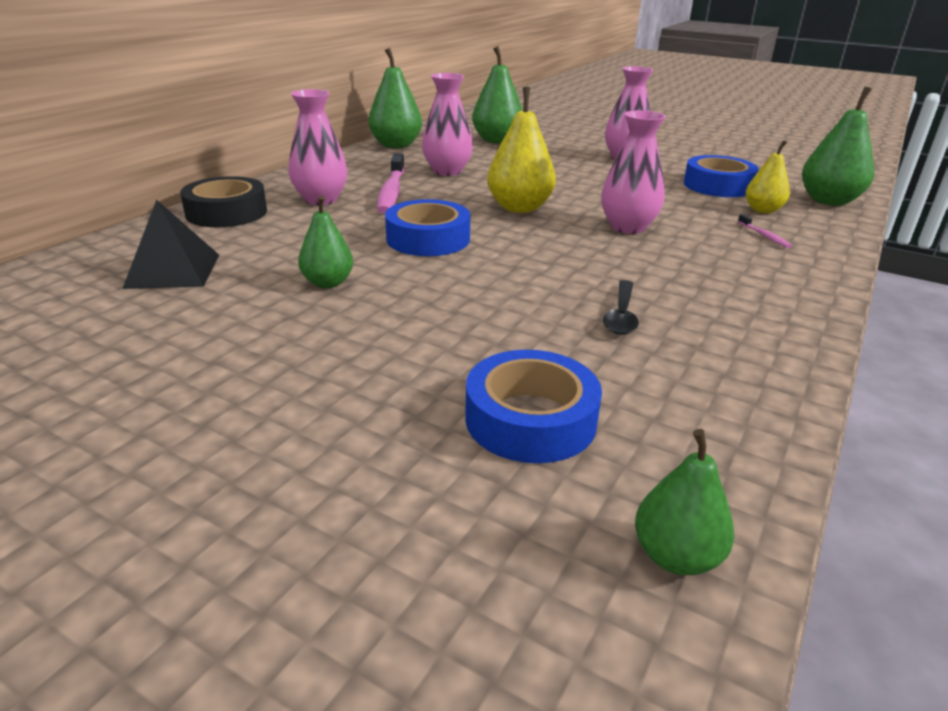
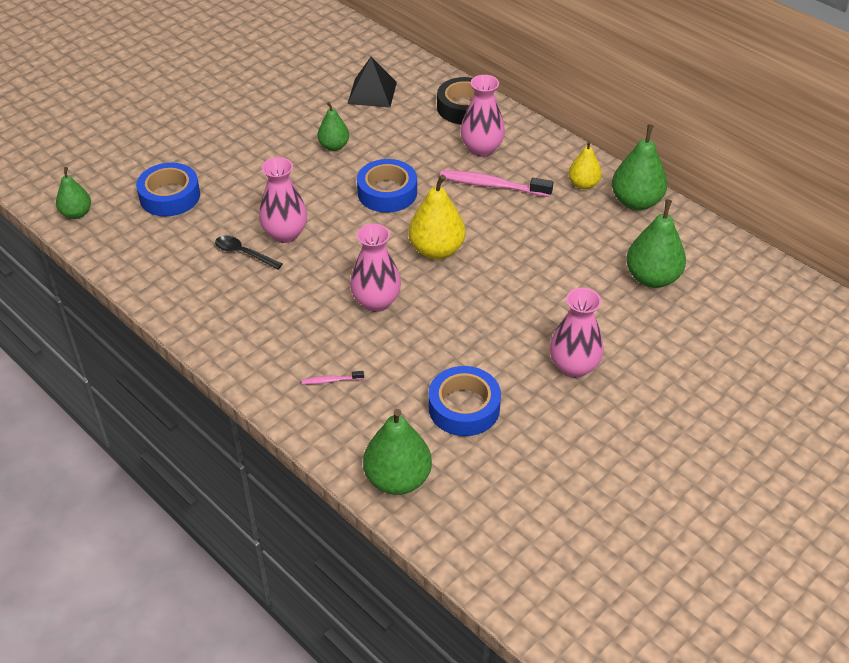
camera: 105 degrees right, 15 degrees up
pink vase [422,73,473,176] -> pink vase moved to [259,157,307,243]
yellow pear [746,140,790,213] -> yellow pear moved to [568,140,602,189]

